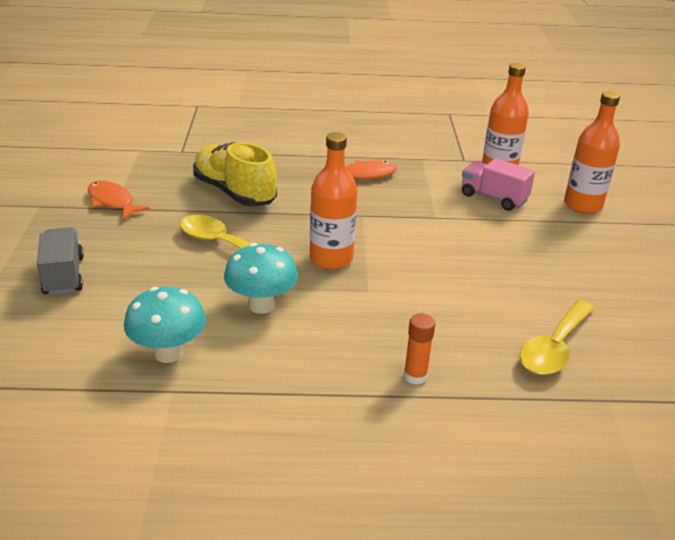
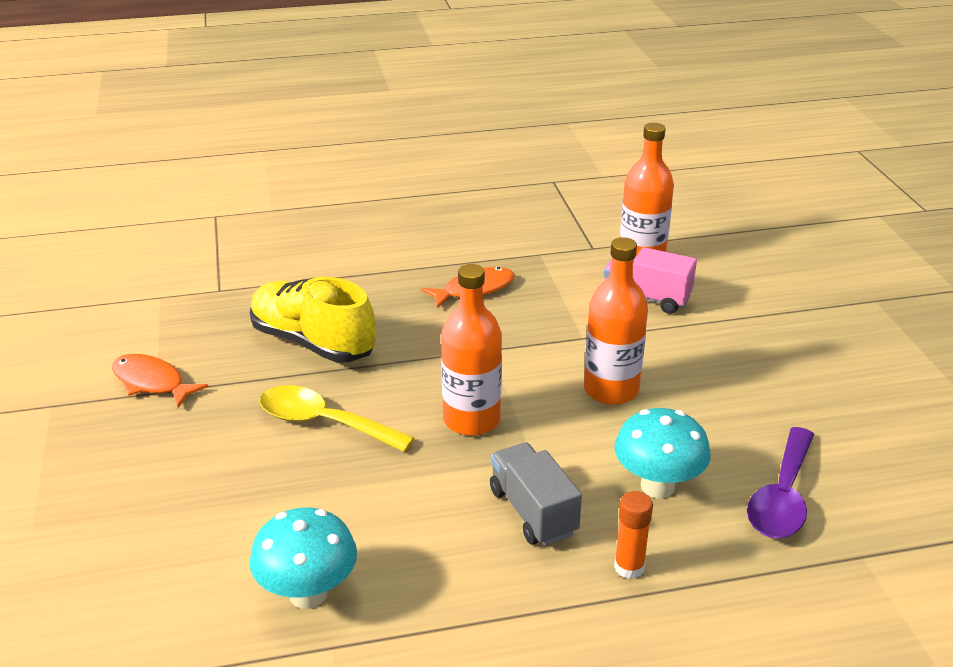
camera: 10 degrees left, 0 degrees up
grey truck [37,227,84,295] -> grey truck moved to [490,442,582,546]
turquoise mushroom [224,243,298,314] -> turquoise mushroom moved to [614,408,711,498]
yellow spoon [520,300,595,375] -> purple spoon [747,427,814,538]
orange bottle [564,91,620,214] -> orange bottle moved to [584,237,648,405]

